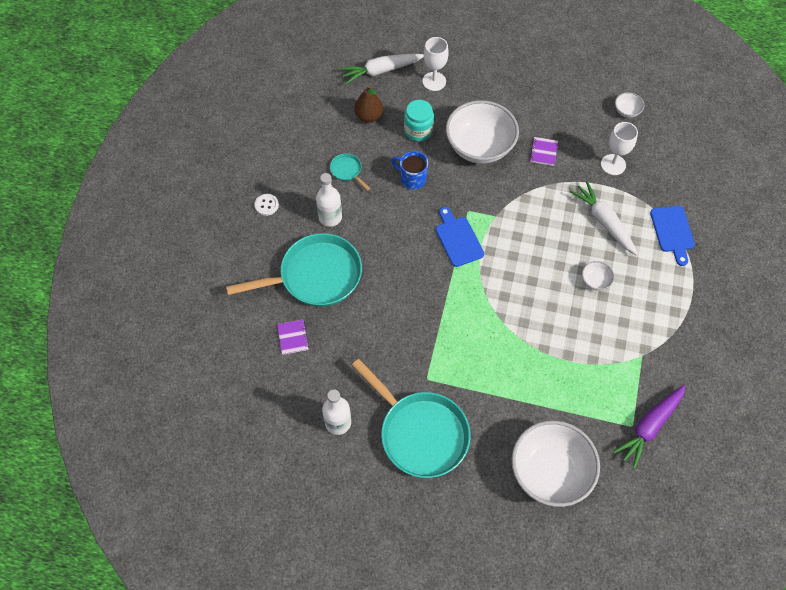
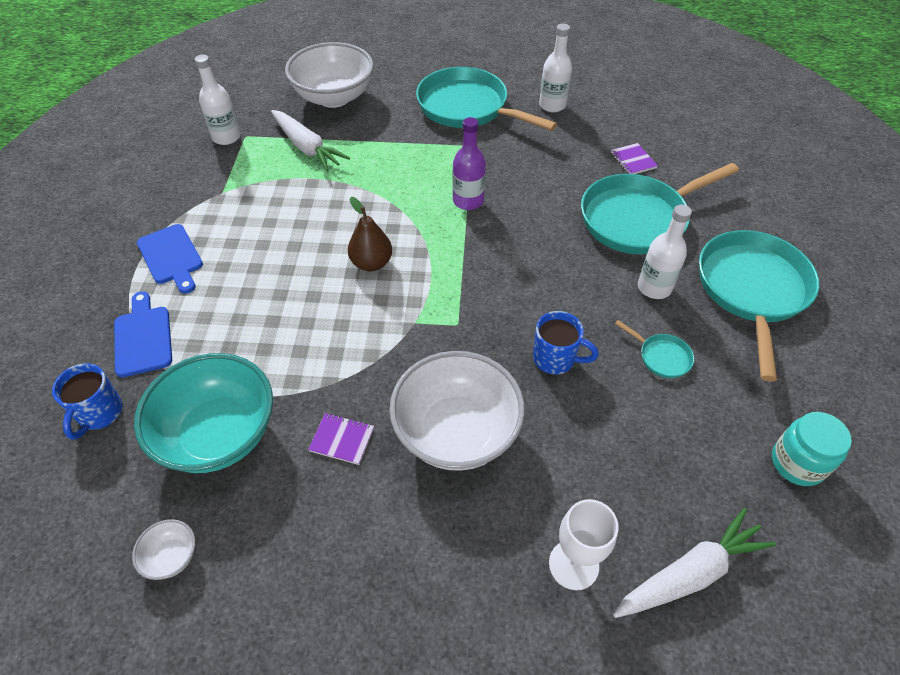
camera: 170 degrees right, 10 degrees down
white button [255,194,279,216] -> turquoise pan [699,230,819,382]
brown pear [354,85,383,122] -> brown pear moved to [348,197,392,271]
turquoise jar [404,100,434,141] -> turquoise jar moved to [772,412,852,486]
blue cutting board [436,207,484,267] -> blue cutting board moved to [137,224,203,294]
purple notebook [530,137,558,166] -> purple notebook turned 75 degrees counterclockwise [308,413,374,465]
white carrot [569,181,638,256] -> white carrot moved to [271,110,350,171]
white bowl [582,261,614,291] -> none
white goblet [601,122,638,175] -> turquoise bowl [134,353,273,473]
purple carrot [613,385,686,469] -> white bottle [194,55,240,145]
none -> blue mug [52,363,123,440]
none -> purple bottle [453,117,486,210]

